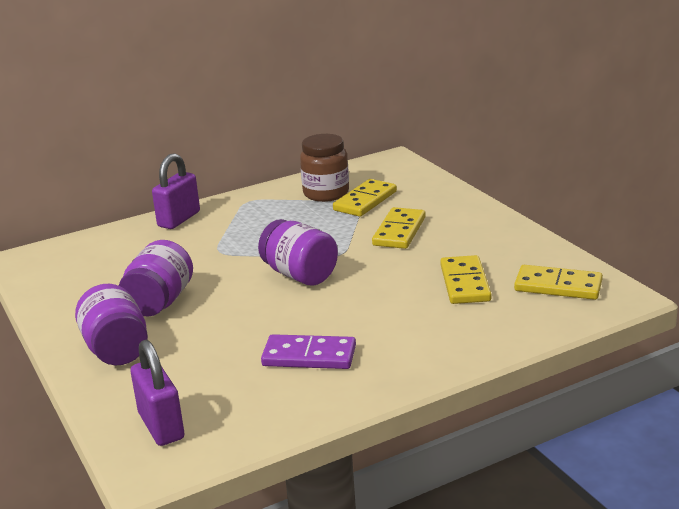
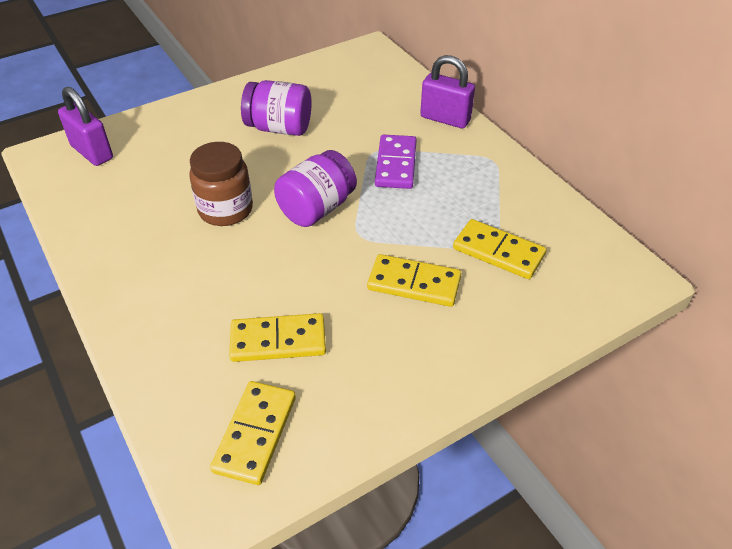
camera: 85 degrees right, 20 degrees up
purple jar [75,284,148,365] -> none
purple padlock [131,340,184,446] -> purple padlock turned 75 degrees clockwise [58,87,113,166]
purple domino [261,334,356,369] -> purple domino moved to [375,134,417,189]
brown jar [300,134,349,202] -> brown jar moved to [189,142,253,226]

